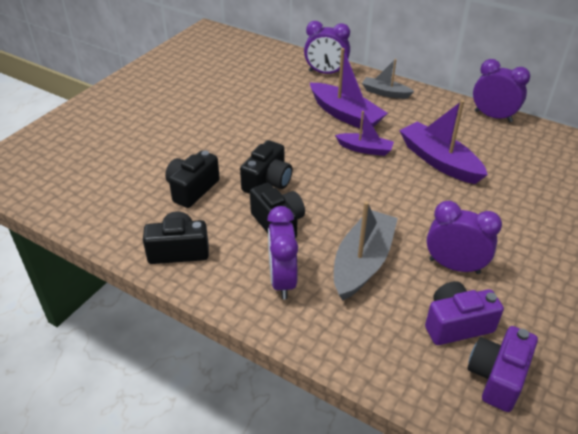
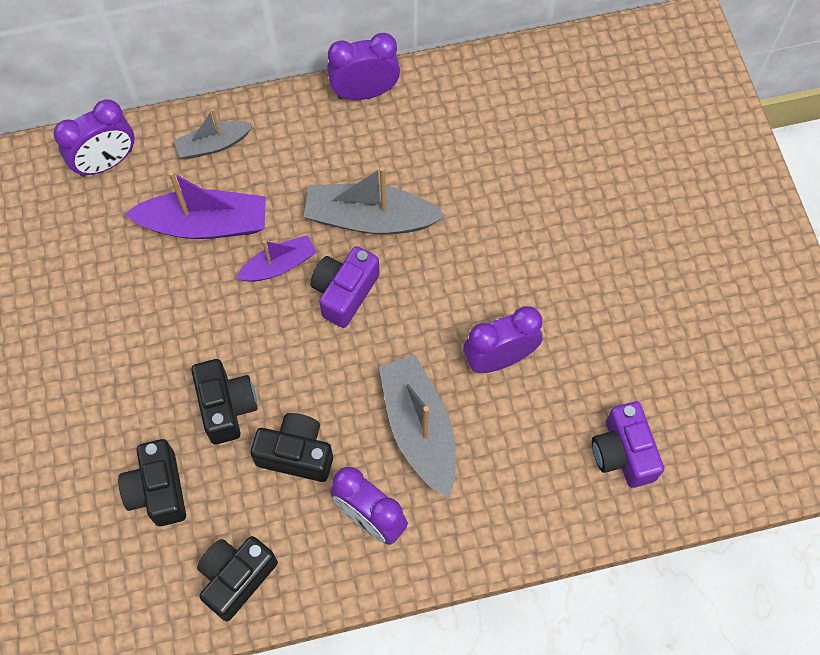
camera: 45 degrees left, 25 degrees up
purple boat [399,100,488,184] -> grey boat [304,166,446,234]
purple camera [425,281,504,345] -> purple camera moved to [310,246,380,328]

